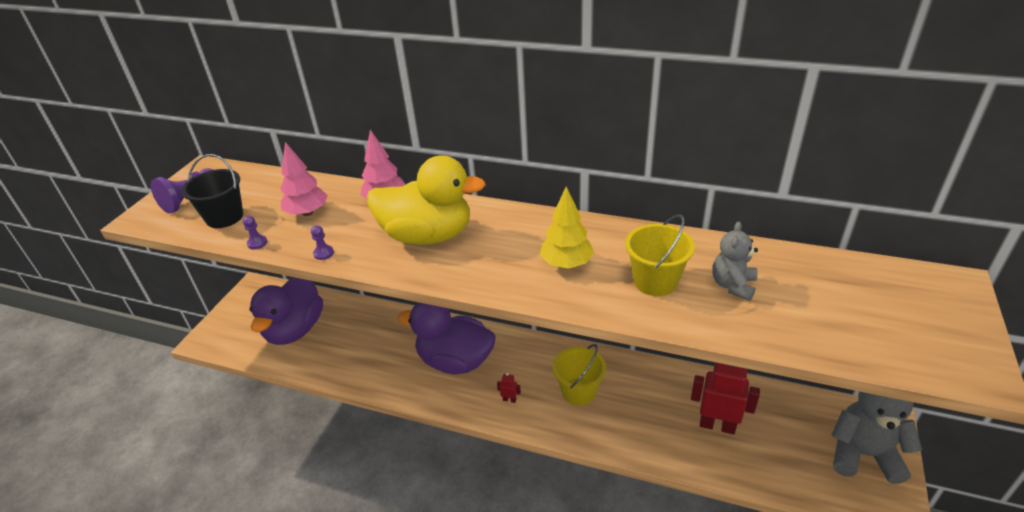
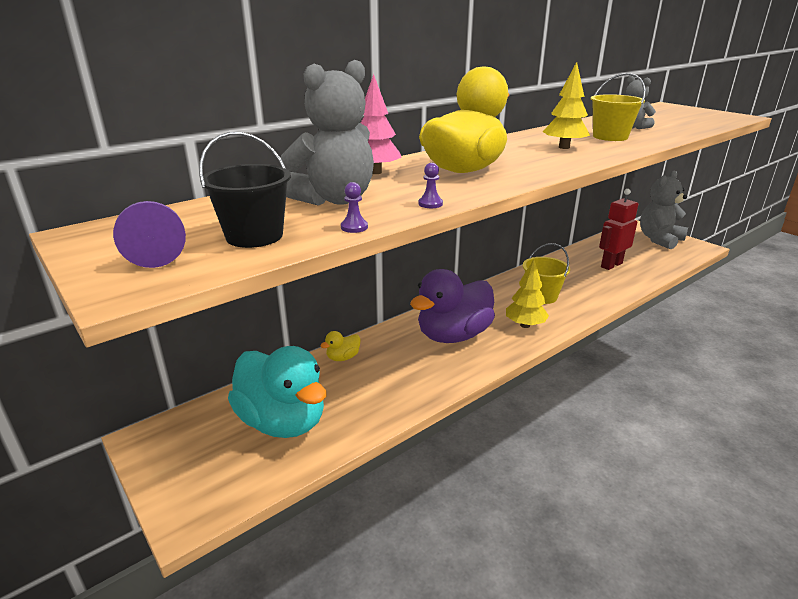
camera: 60 degrees left, 10 degrees down
purple duck [249,277,323,345] -> turquoise duck [228,346,327,438]
pink tree [280,142,328,216] -> grey teddy bear [281,60,374,206]
red robot [497,373,521,403] -> yellow tree [506,259,549,328]
none -> yellow duck [320,331,361,361]

